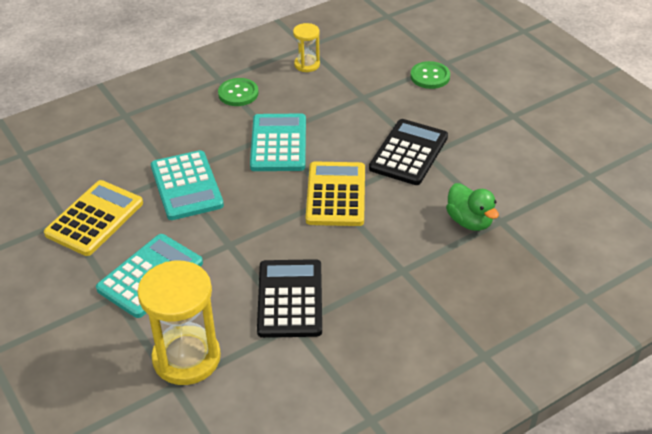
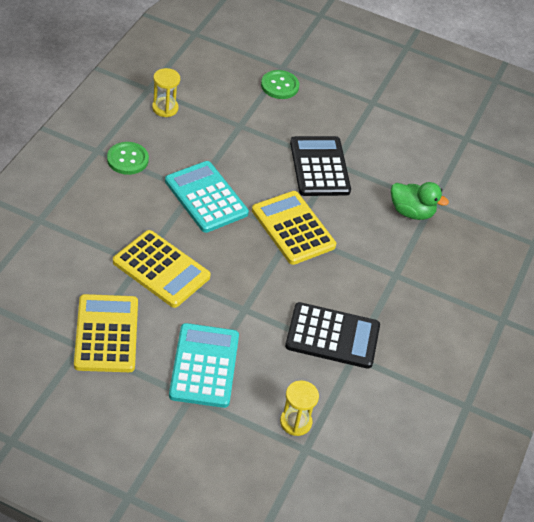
camera: 40 degrees left, 5 degrees up
yellow hourglass [137,261,221,385] -> yellow hourglass [280,381,319,436], size x0.52
turquoise calculator [151,150,224,220] -> yellow calculator [113,230,211,308]
black calculator [257,259,322,338] -> black calculator turned 135 degrees clockwise [285,302,380,369]

